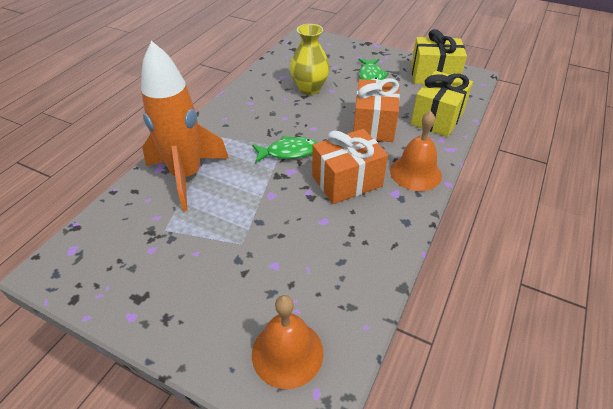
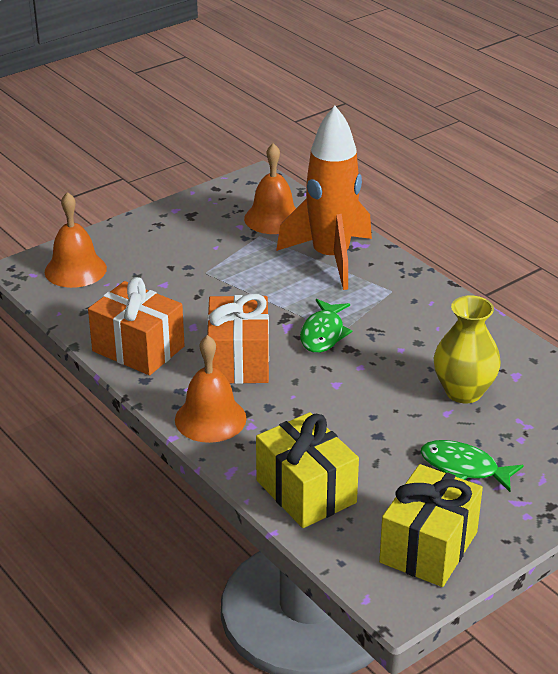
camera: 115 degrees right, 10 degrees down
orange gift [353,78,400,142] -> orange gift moved to [88,277,185,375]
none -> orange bell [244,143,296,234]

